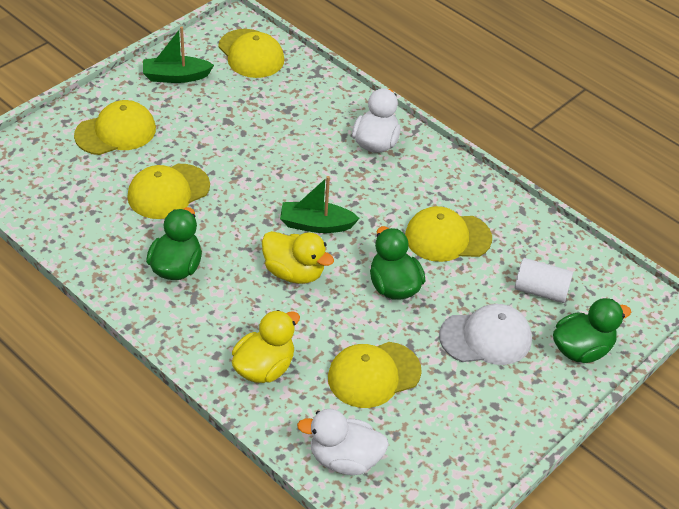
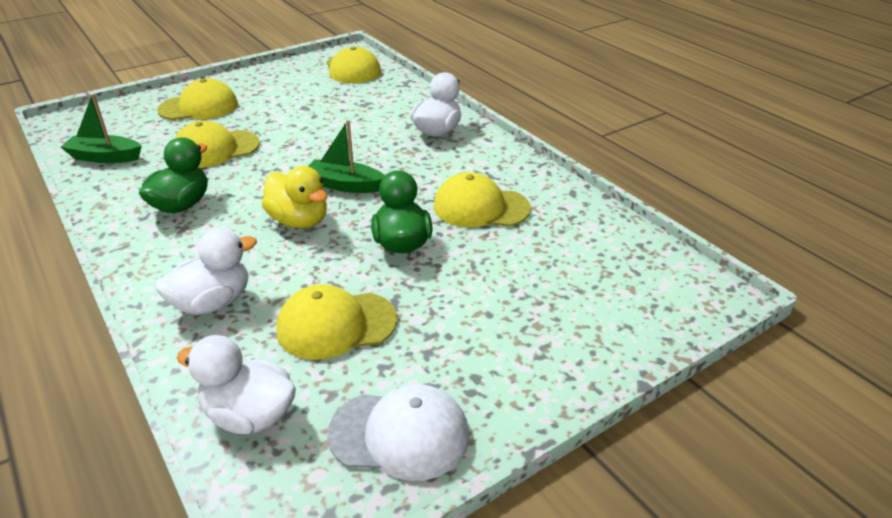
camera: 15 degrees right, 10 degrees down
green boat [143,27,214,83] -> green boat moved to [61,94,142,163]
yellow duck [232,310,300,383] -> white duck [155,228,257,315]
white cap [439,304,532,365] -> white cap moved to [327,384,469,481]
white cylinder [515,258,573,303] -> none
green duck [553,298,631,363] -> none

